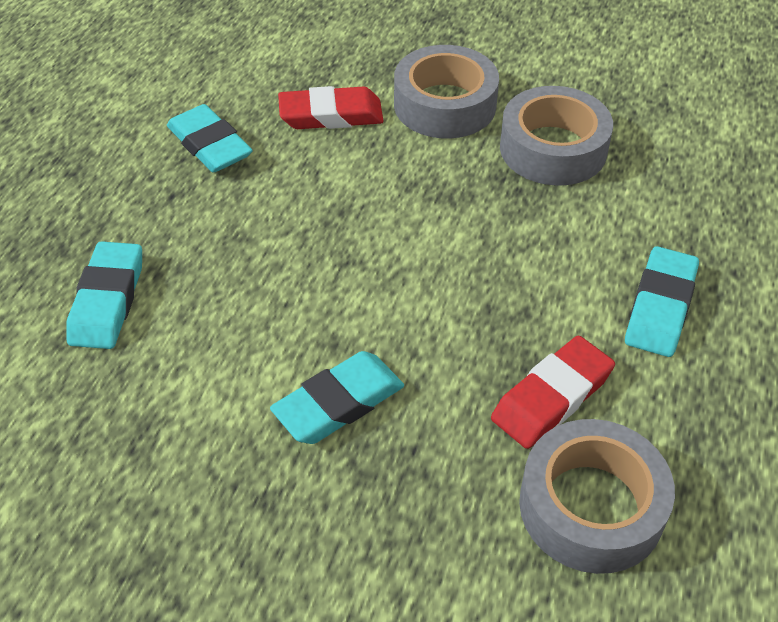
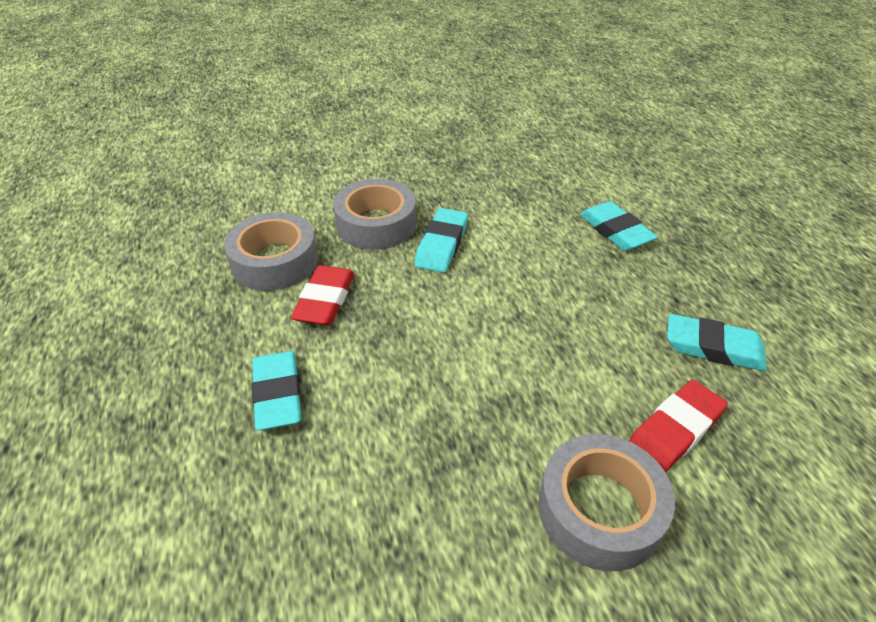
camera: 145 degrees right, 5 degrees down
grey tape [500,86,613,186] -> grey tape moved to [333,179,416,250]

